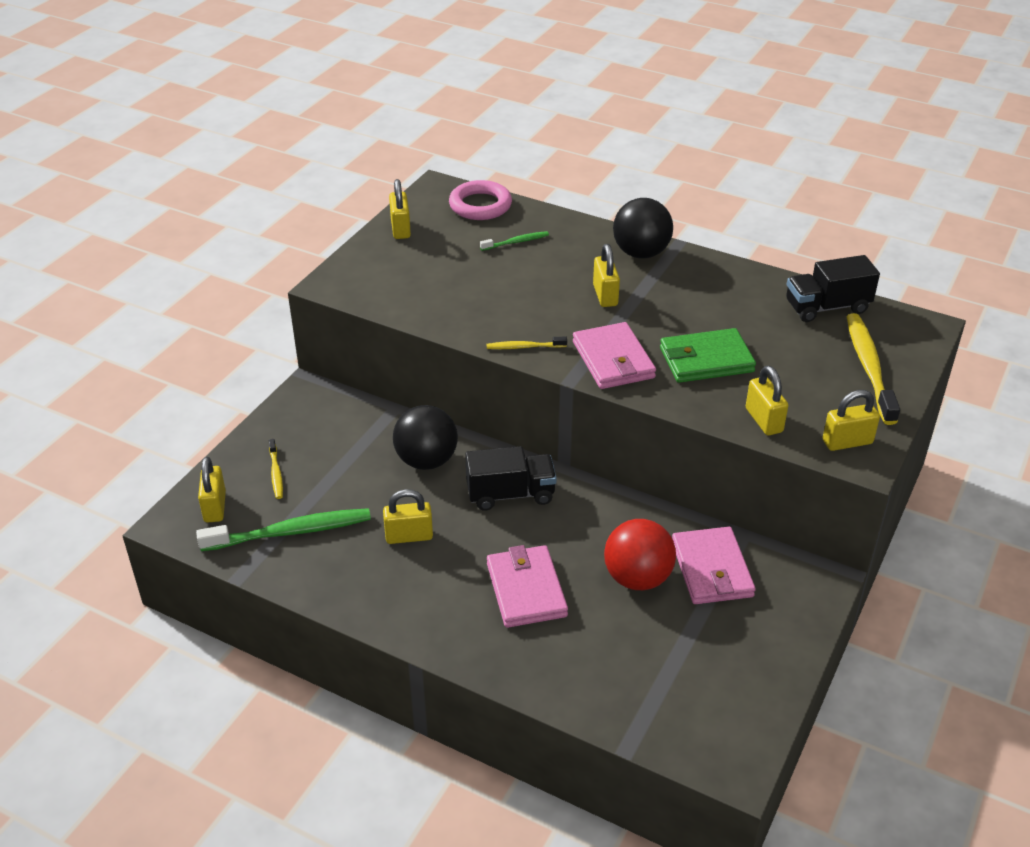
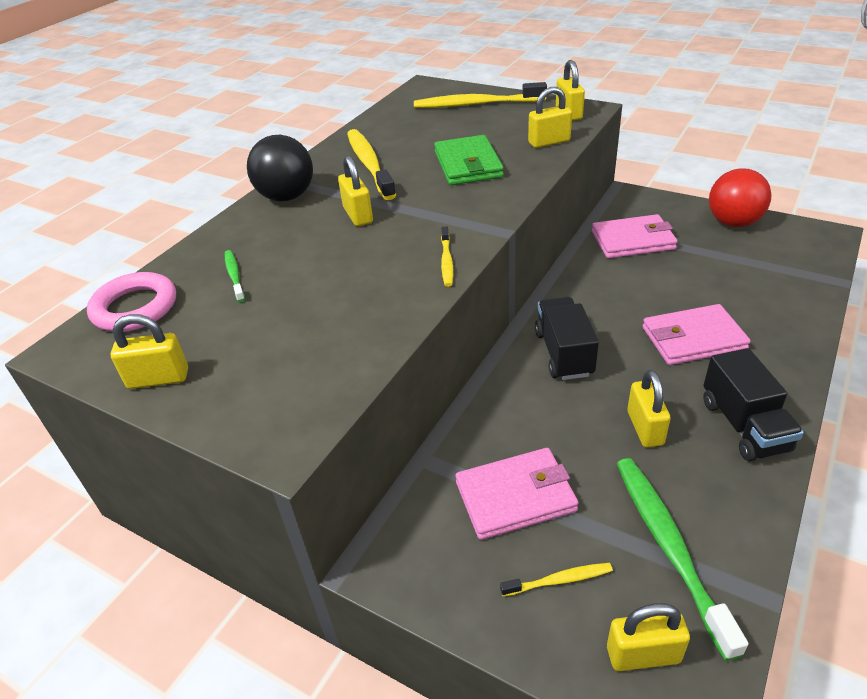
camera: 85 degrees left, 0 degrees up
black ball [393,405,458,470] -> none
pink wallet [573,322,656,389] -> pink wallet moved to [456,448,579,540]
yellow padlock [593,244,620,307] -> yellow padlock turned 75 degrees clockwise [338,156,373,226]
red ball [604,519,676,590] -> red ball moved to [709,168,772,227]
black truck [786,255,880,322] -> black truck moved to [703,348,804,461]
none -> yellow toothbrush [347,129,396,200]

